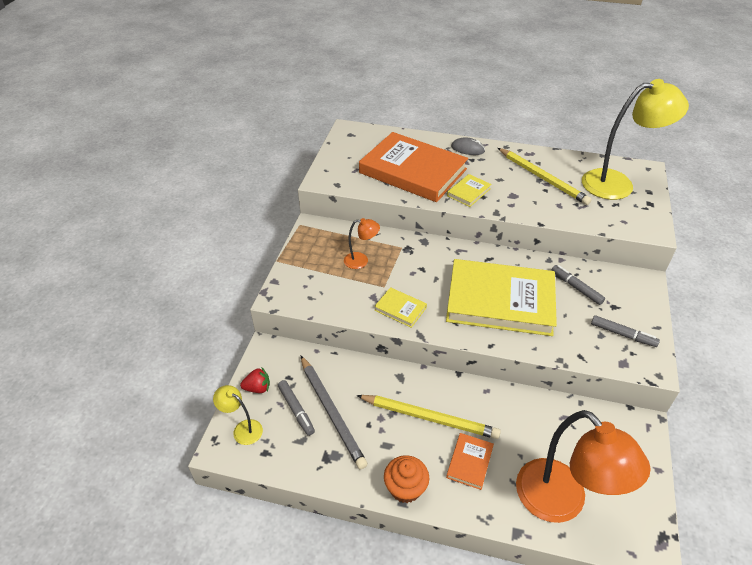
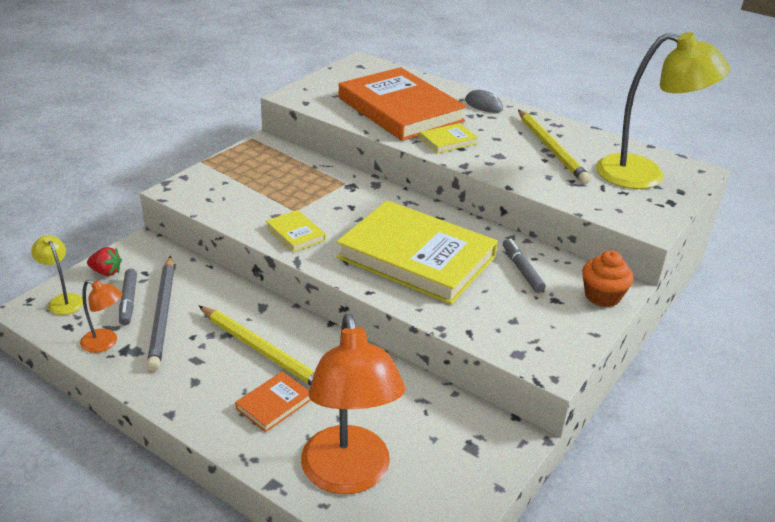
camera: 20 degrees right, 10 degrees down
orange lamp [344,218,380,269] -> orange lamp moved to [80,280,122,353]
orange cupcake [384,455,429,503] -> orange cupcake moved to [582,250,634,307]
grey marker [591,315,660,347] -> none

